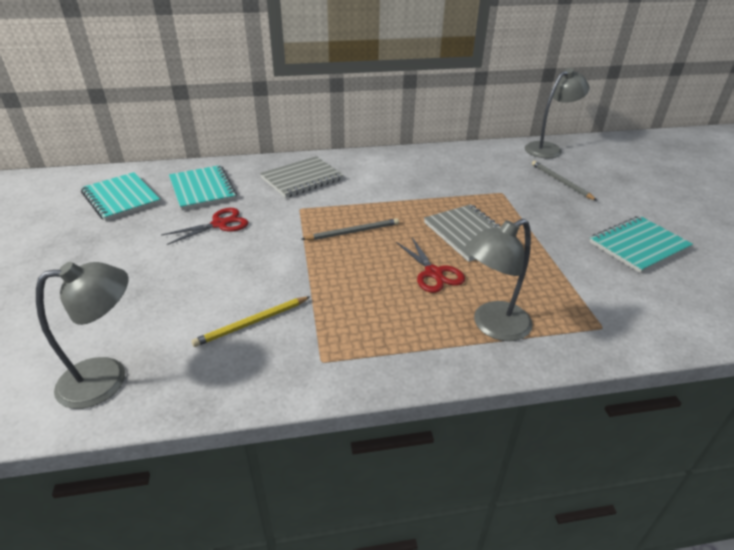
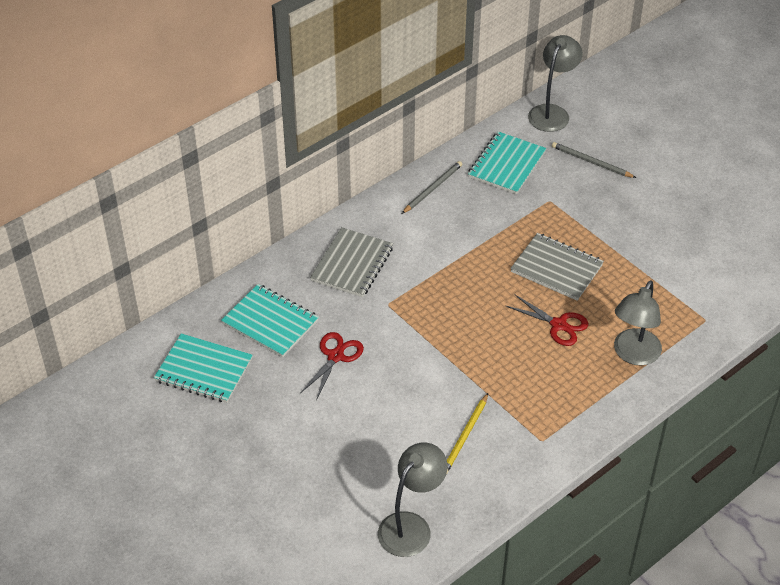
camera: 30 degrees left, 10 degrees up
grey pencil [301,218,399,240] -> grey pencil moved to [402,161,462,214]
turquoise notebook [589,216,693,273] -> turquoise notebook moved to [468,131,546,194]

